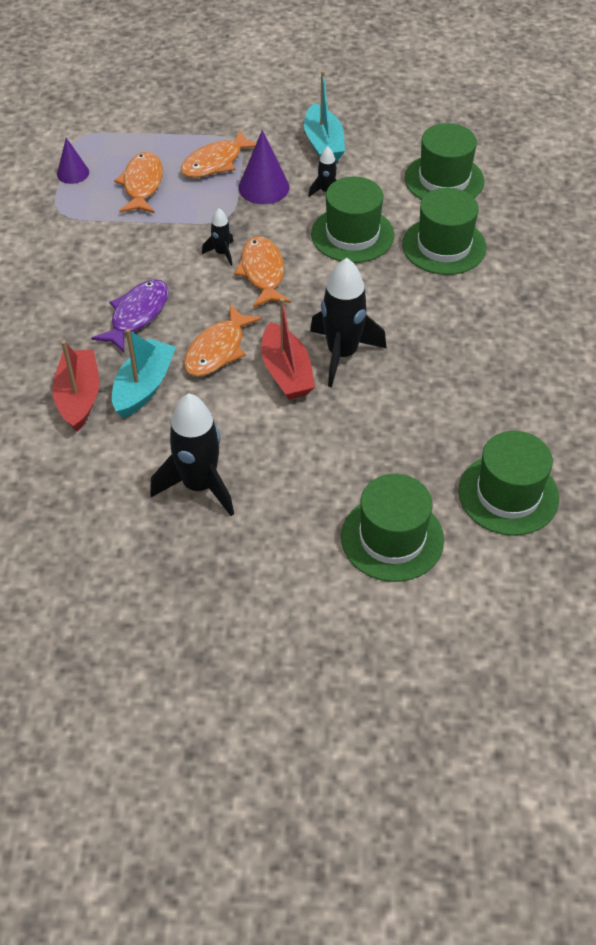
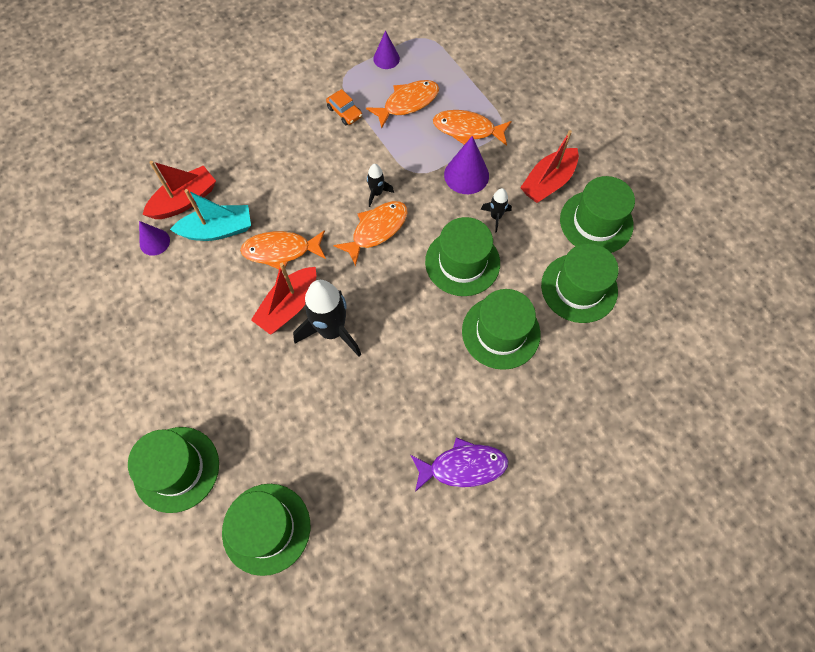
camera: 55 degrees right, 15 degrees up
purple fish [91,279,169,352] -> purple fish moved to [411,437,509,492]
black rocket [150,393,234,516] -> none
turquoise boat [304,70,345,161] -> red boat [520,130,579,203]
none -> purple cone [139,221,170,256]
none -> orange car [326,89,362,125]
none -> green hat [560,176,635,253]

